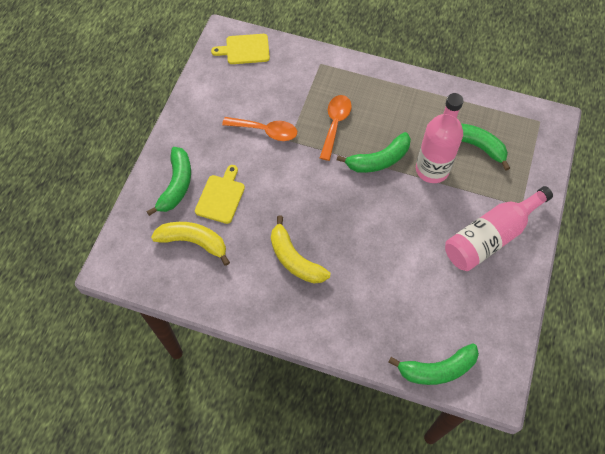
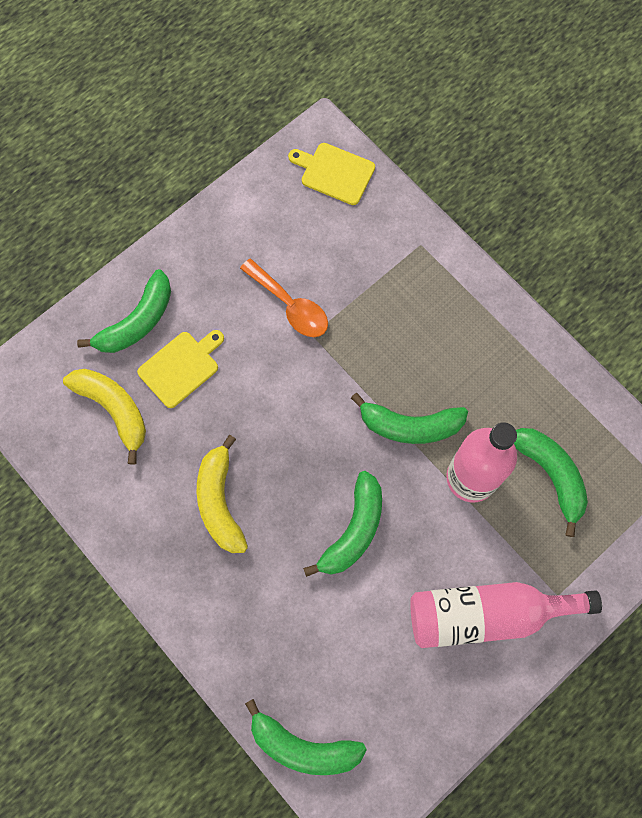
camera: 30 degrees right, 10 degrees up
orange spoon [320,95,352,161] -> none
none -> green banana [303,471,382,577]

